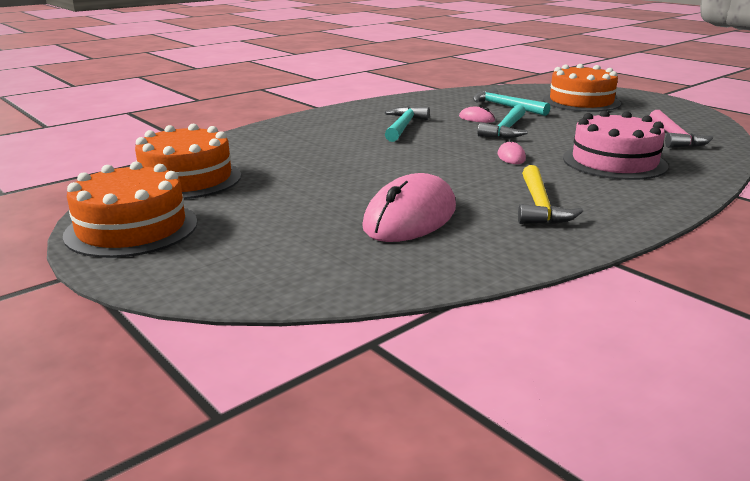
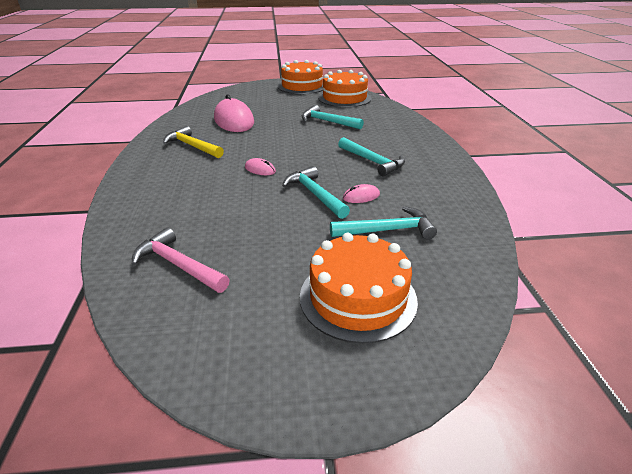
camera: 125 degrees right, 10 degrees up
pink cake [563,111,669,180] -> none
none -> turquoise hammer [302,105,364,129]

